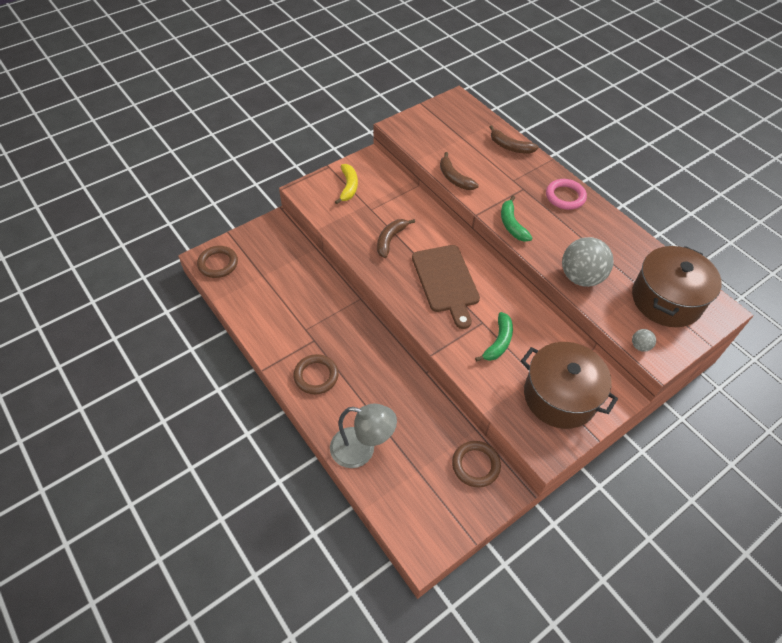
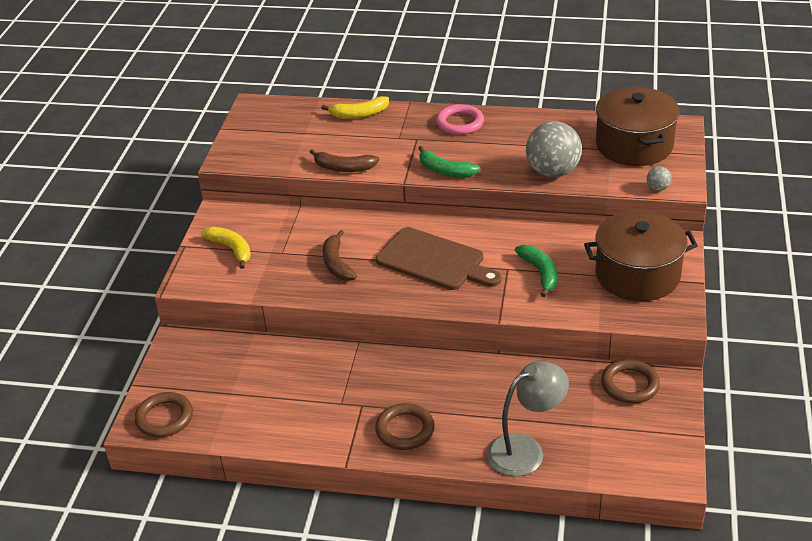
camera: 40 degrees left, 15 degrees down
brown banana [490,125,539,154] -> yellow banana [321,96,389,119]

